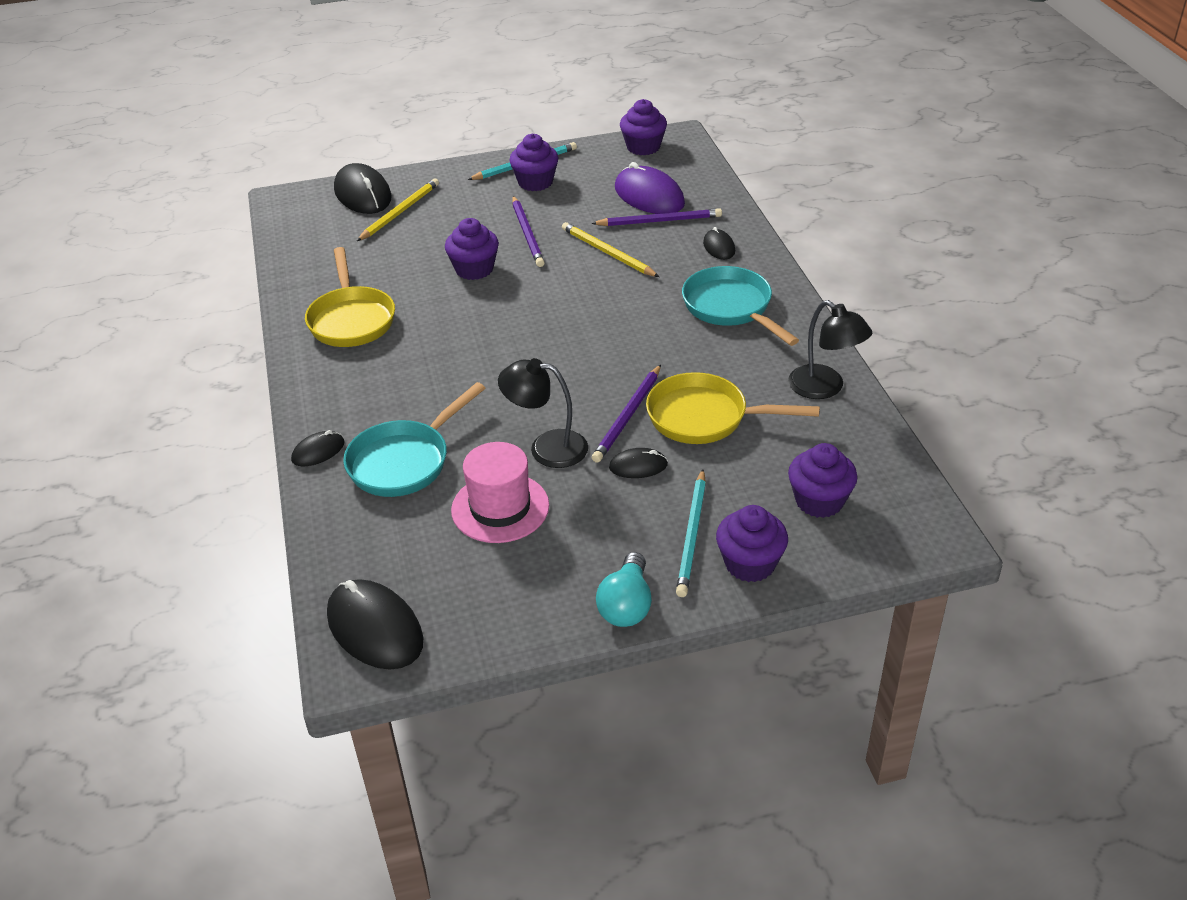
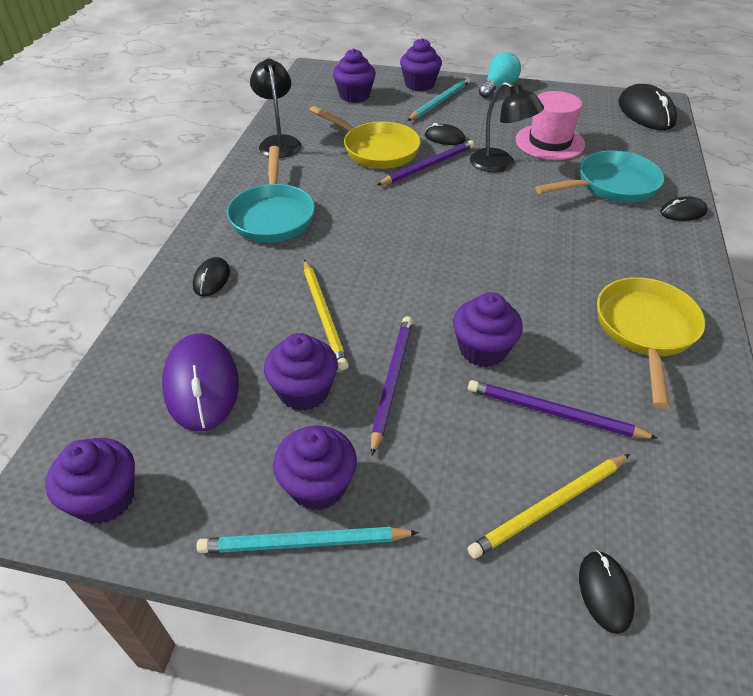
camera: 155 degrees left, 5 degrees up
black mouse [334,163,392,214] -> black mouse [579,551,635,634], size x0.52
purple pencil [591,208,722,226] -> purple pencil moved to [468,380,658,439]
none -> purple cupcake [264,333,338,411]

